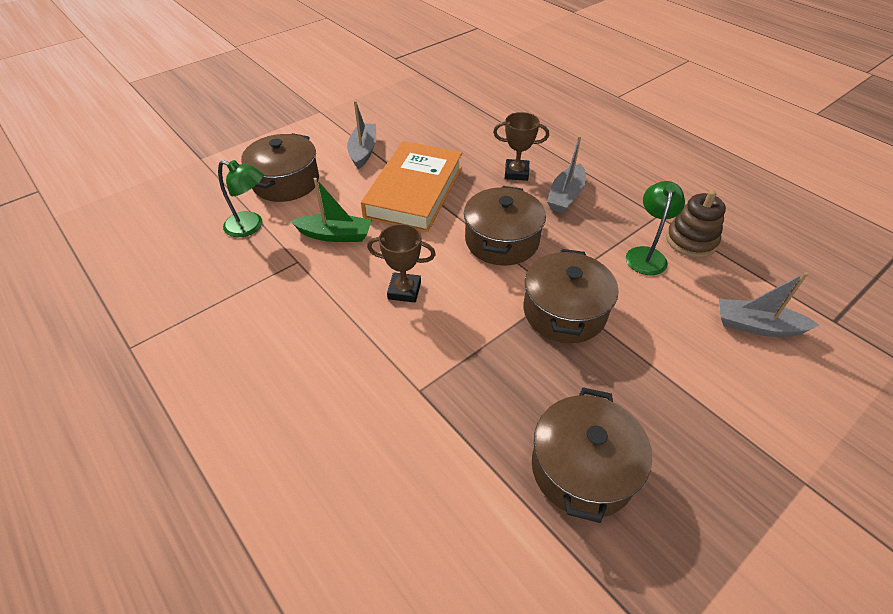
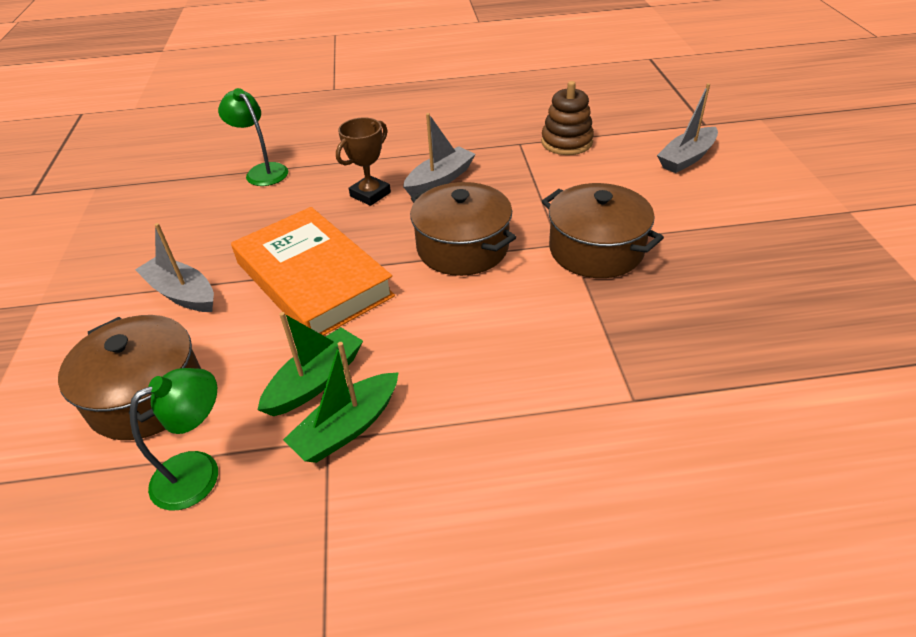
camera: 55 degrees left, 5 degrees down
brown trophy [367,224,436,303] -> none
brown pot [532,387,652,523] -> none
grey boat [547,136,586,213] -> grey boat turned 105 degrees counterclockwise [403,113,476,197]
green lamp [626,181,685,275] -> green lamp moved to [218,88,288,186]
none -> green boat [283,342,399,463]

